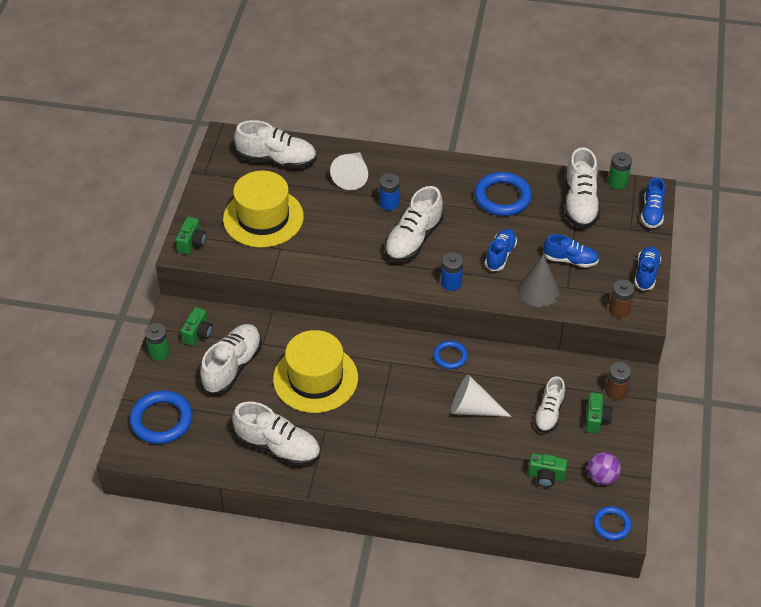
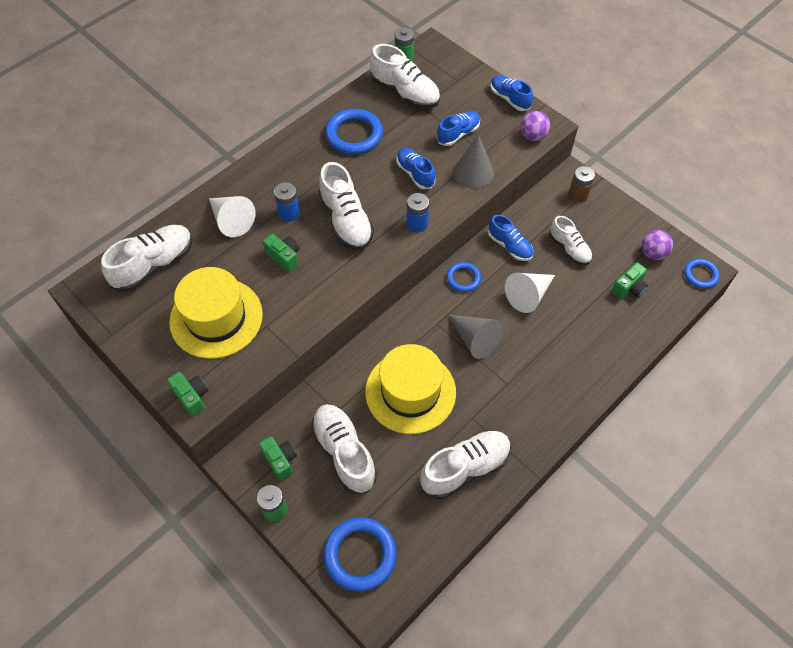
camera: 55 degrees left, 10 degrees up
green camera [585,392,613,433] -> green camera moved to [263,234,300,273]
brown battery [609,279,635,318] -> purple ball [520,111,550,141]
blue shoe [641,178,665,228] -> blue shoe moved to [488,215,533,261]
none -> grey cone [448,315,503,359]

